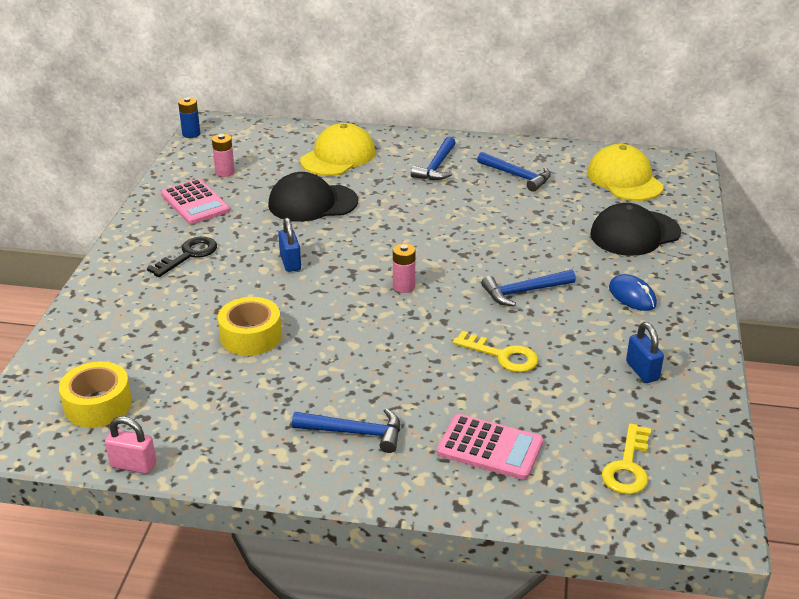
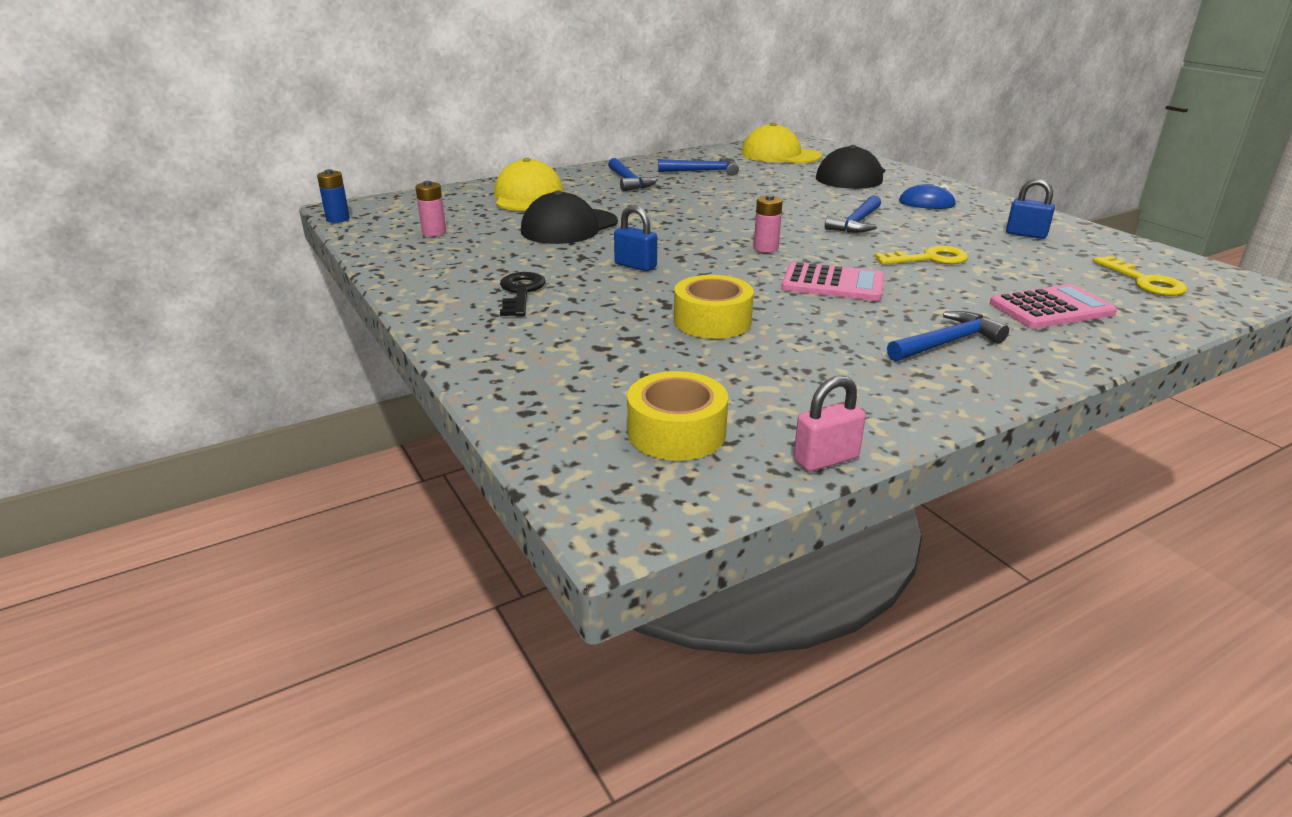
camera: 40 degrees left, 5 degrees down
pink calculator [161,179,230,224] -> pink calculator moved to [781,262,884,301]

